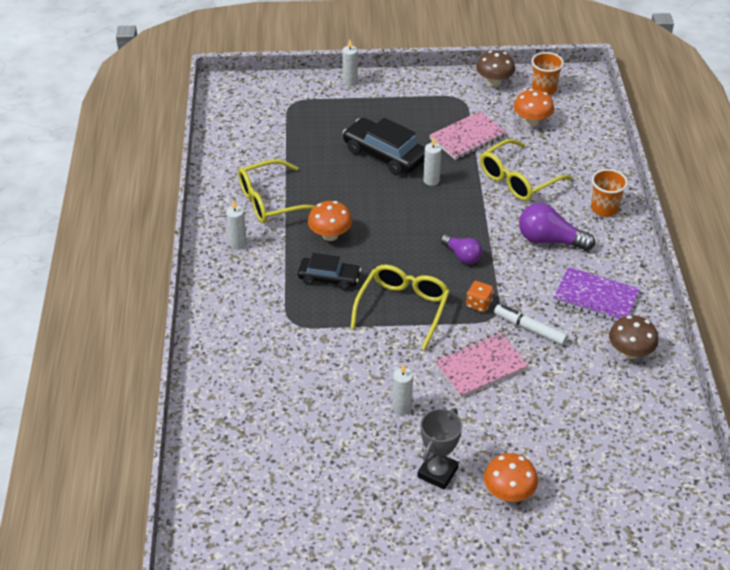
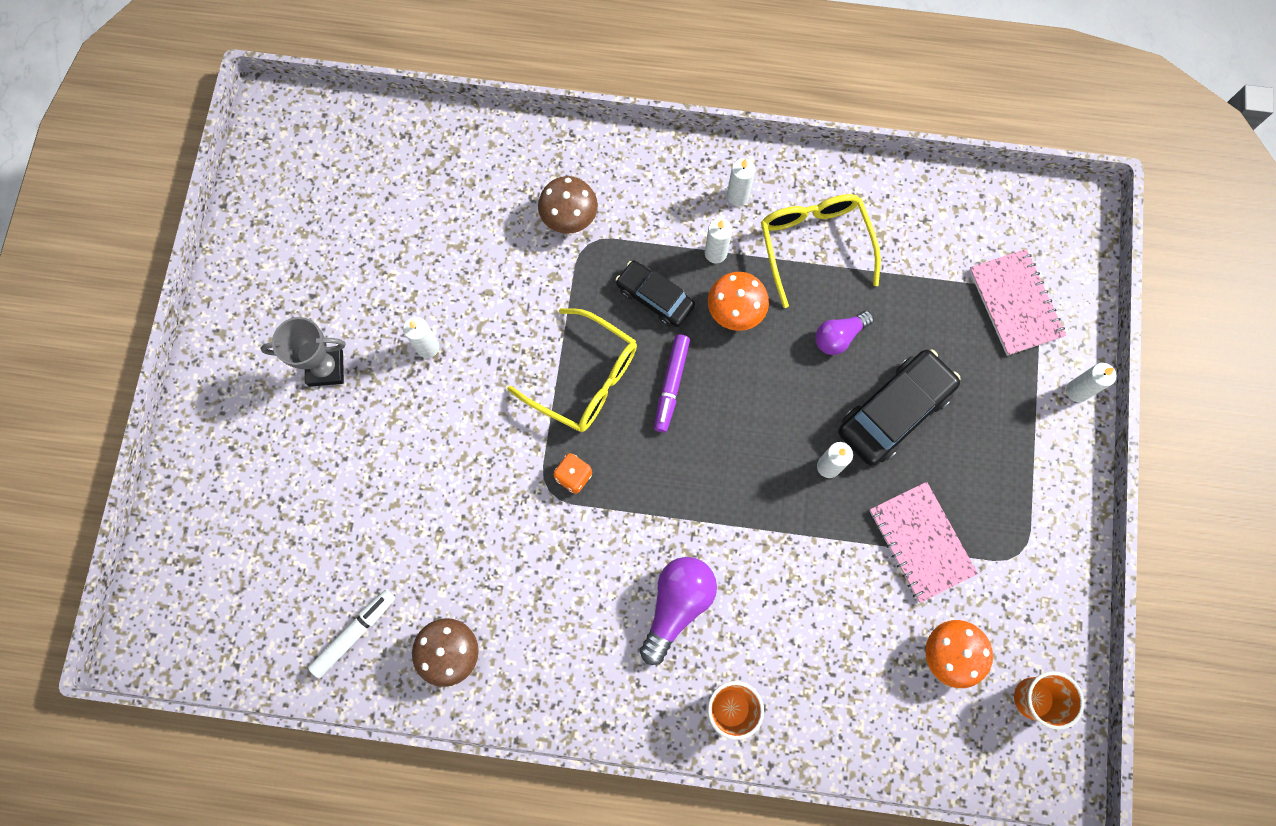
camera: 100 degrees right, 30 degrees up
black car [298,253,361,290] -> black car turned 105 degrees clockwise [616,261,695,327]
grey trophy [417,408,462,490] -> grey trophy turned 45 degrees counterclockwise [260,317,346,387]
pink notebook [434,332,528,398] -> pink notebook moved to [969,249,1066,356]
purple light bulb [441,234,482,264] -> purple light bulb moved to [815,310,874,355]
brown mushroom [476,51,515,87] -> brown mushroom moved to [538,176,598,234]
yellow glasses [480,139,572,201] -> none
orange mushroom [484,453,538,502] -> none
white marker [494,304,568,345] -> white marker moved to [308,590,395,678]
purple notebook [553,267,640,321] -> none
none -> purple marker [654,335,690,433]
none -> white candle [705,218,732,263]

